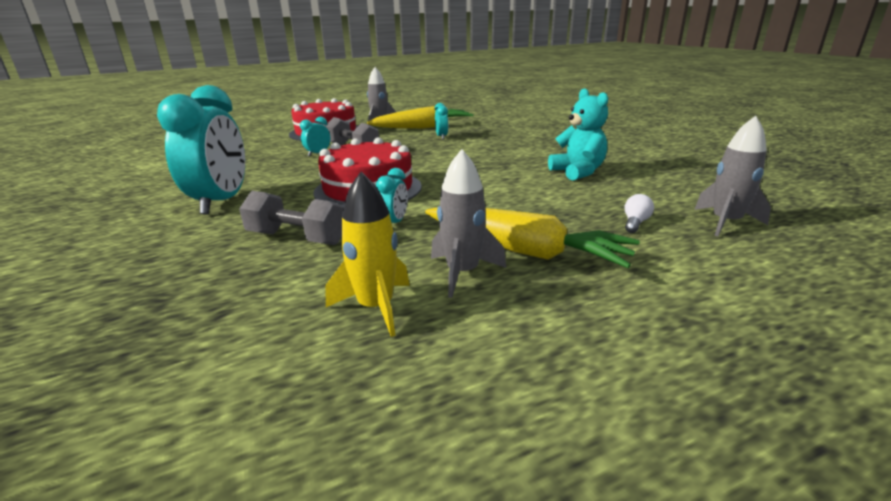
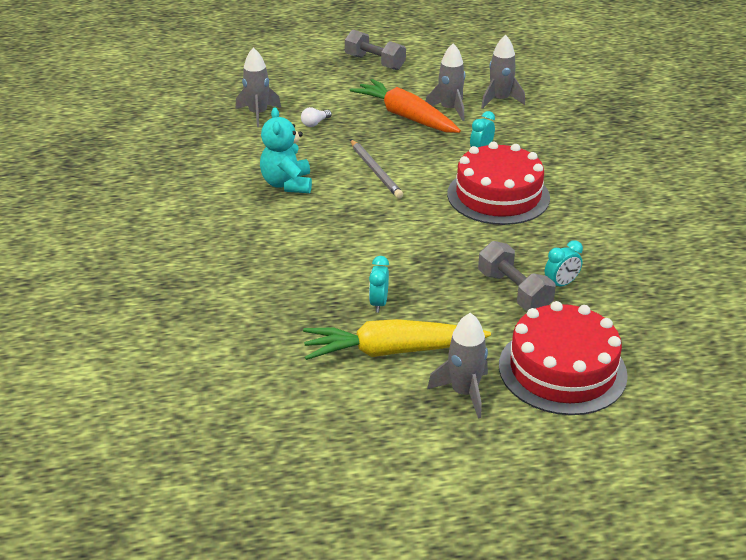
camera: 165 degrees left, 10 degrees up
turquoise clock [157,85,245,215] -> none
grey dumbbell [239,191,344,245] -> grey dumbbell moved to [345,30,406,70]
yellow rocket [325,172,410,337] -> grey rocket [481,35,525,109]
yellow carrot [425,207,640,268] -> orange carrot [350,79,461,133]
none -> grey pencil [350,139,403,198]

